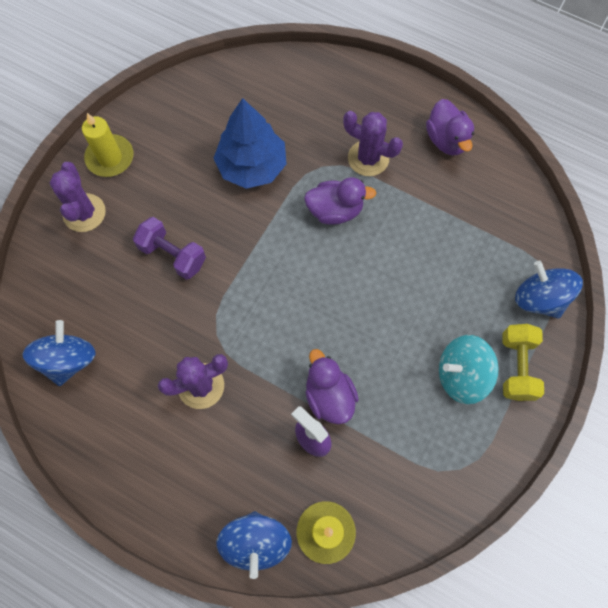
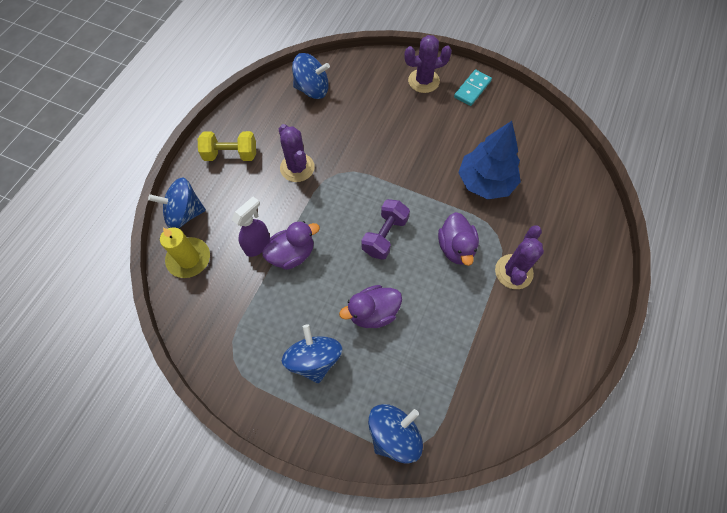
camera: 85 degrees right, 5 degrees down
yellow candle [82,113,133,177] -> turquoise domino [454,70,492,106]
purple dumbbell [133,217,206,280] -> purple dumbbell moved to [361,199,410,260]
purple duck [426,99,474,155] -> purple duck moved to [339,285,402,328]
turquoise spinning top [439,335,499,404] -> blue spinning top [282,324,342,383]
yellow dumbbell [502,324,544,401] -> yellow dumbbell moved to [198,131,256,161]

